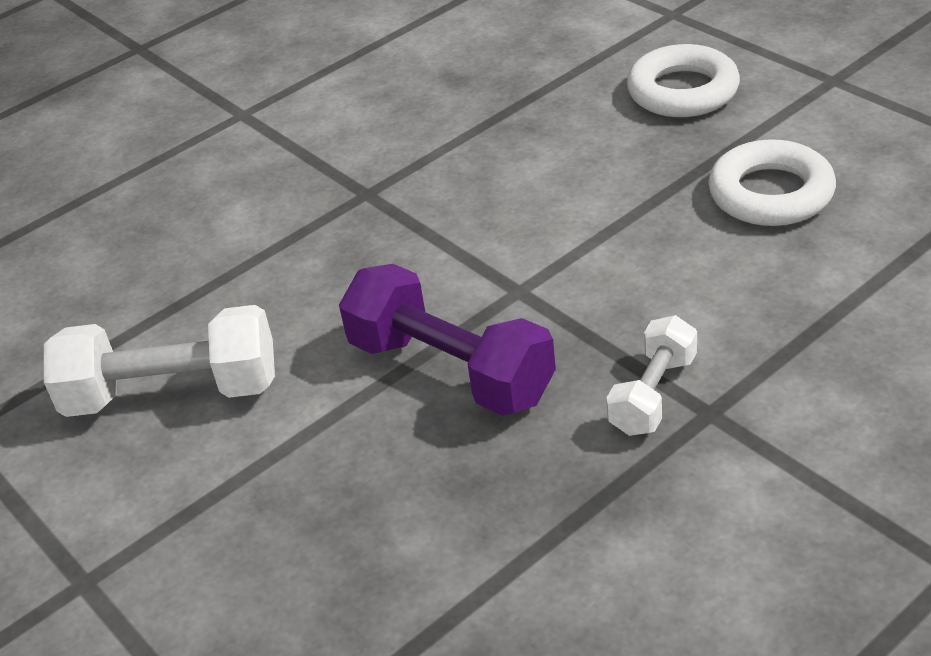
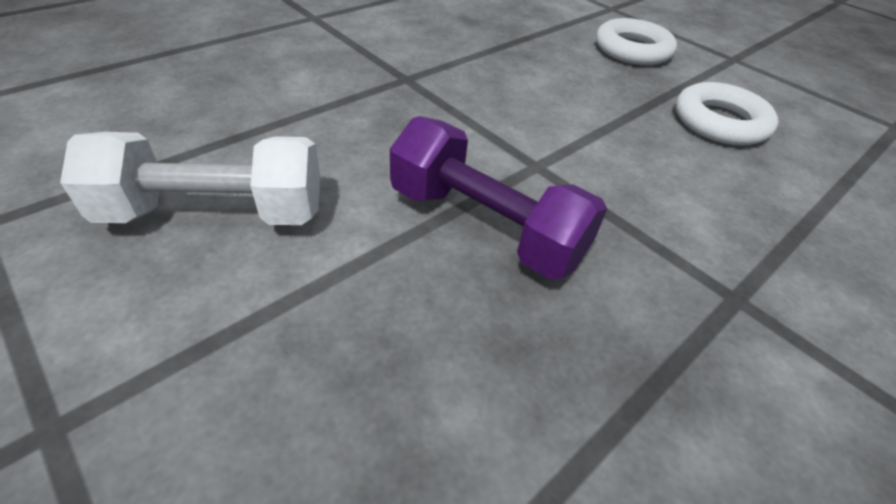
camera: 10 degrees left, 5 degrees up
white dumbbell [606,315,697,436] -> none

